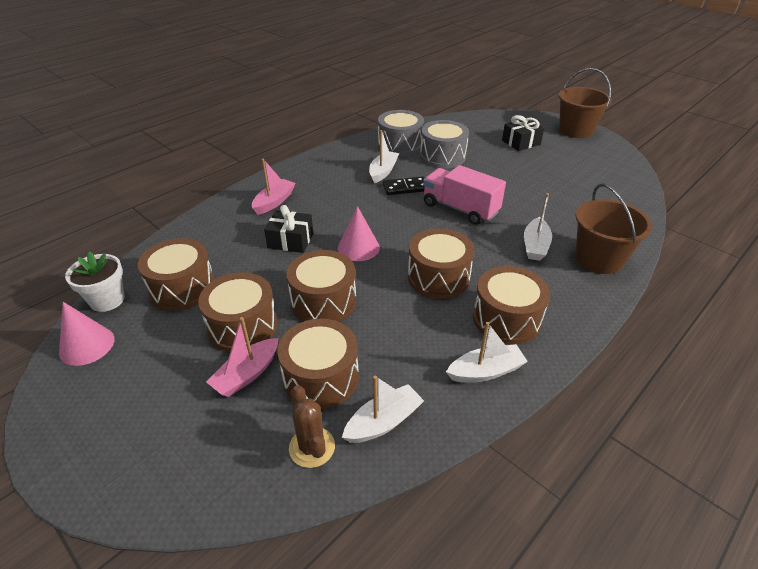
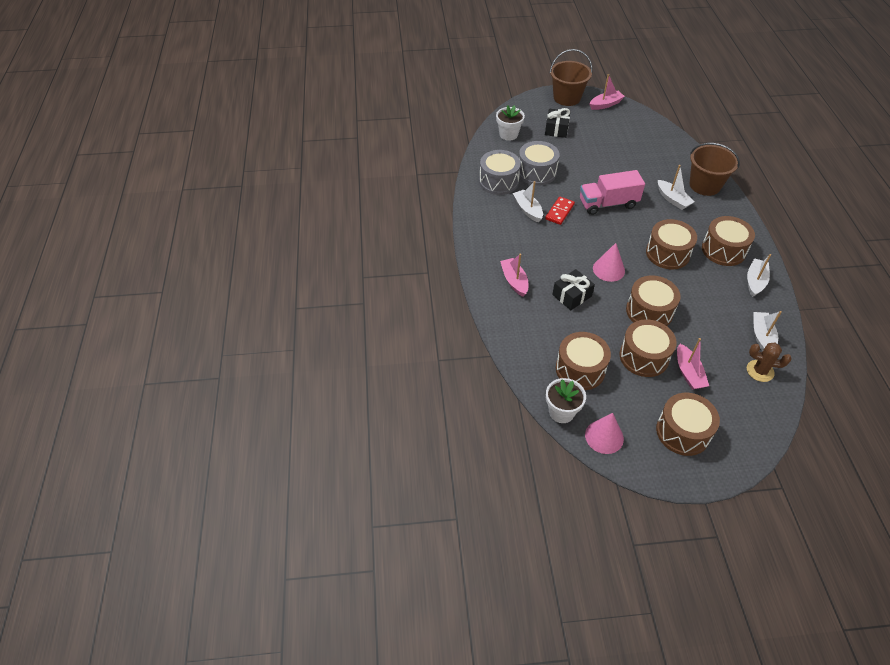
camera: 50 degrees left, 10 degrees up
brown drum [277,319,359,409] -> brown drum moved to [656,393,720,456]
black domino [383,176,425,195] -> red domino [545,197,575,225]
none -> white flower pot [496,105,525,141]
none -> pink boat [590,74,625,110]

